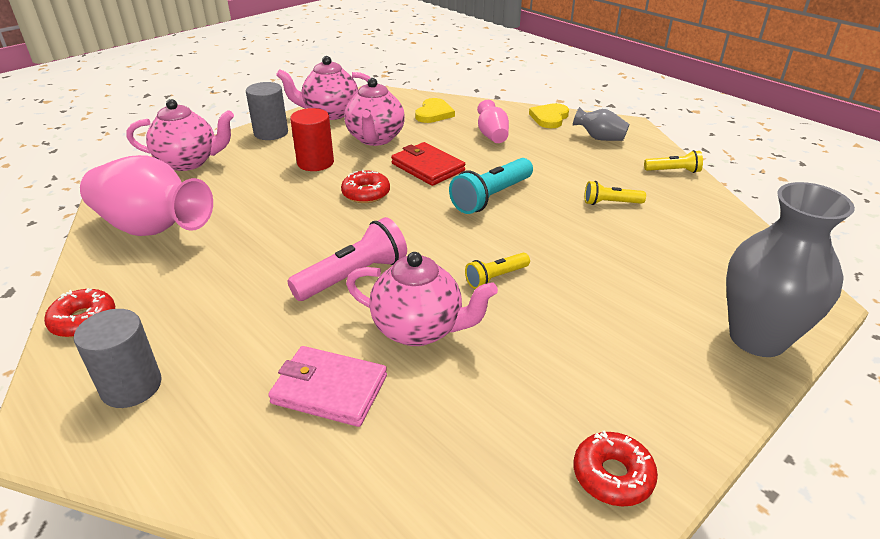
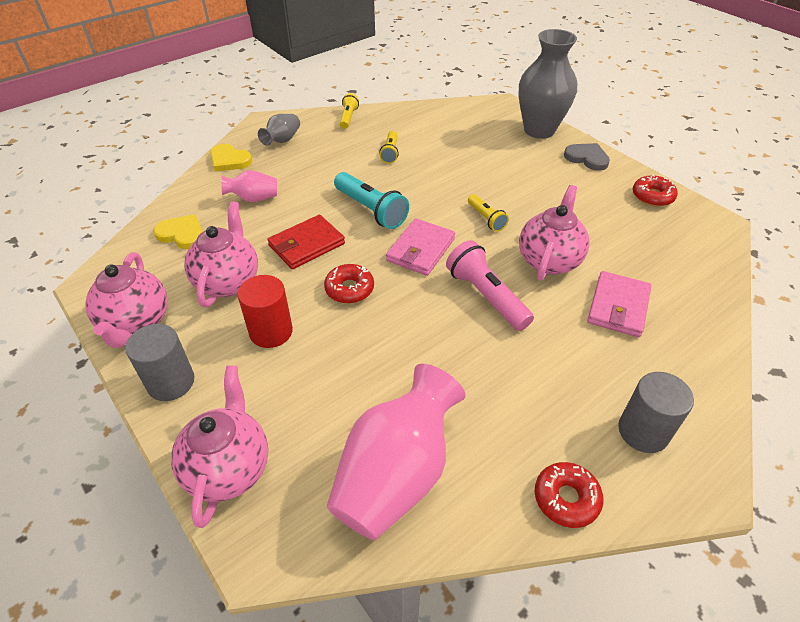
camera: 85 degrees left, 10 degrees up
pink teapot [344,78,405,146] -> pink teapot turned 90 degrees counterclockwise [184,201,258,307]
none -> pink wallet [386,218,455,276]
none -> grey heart [564,143,610,171]

